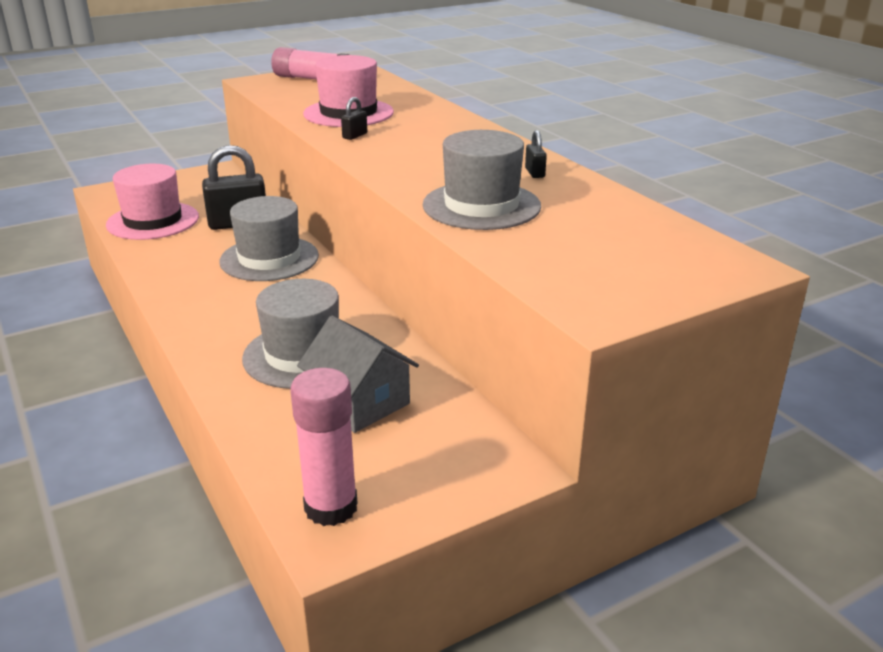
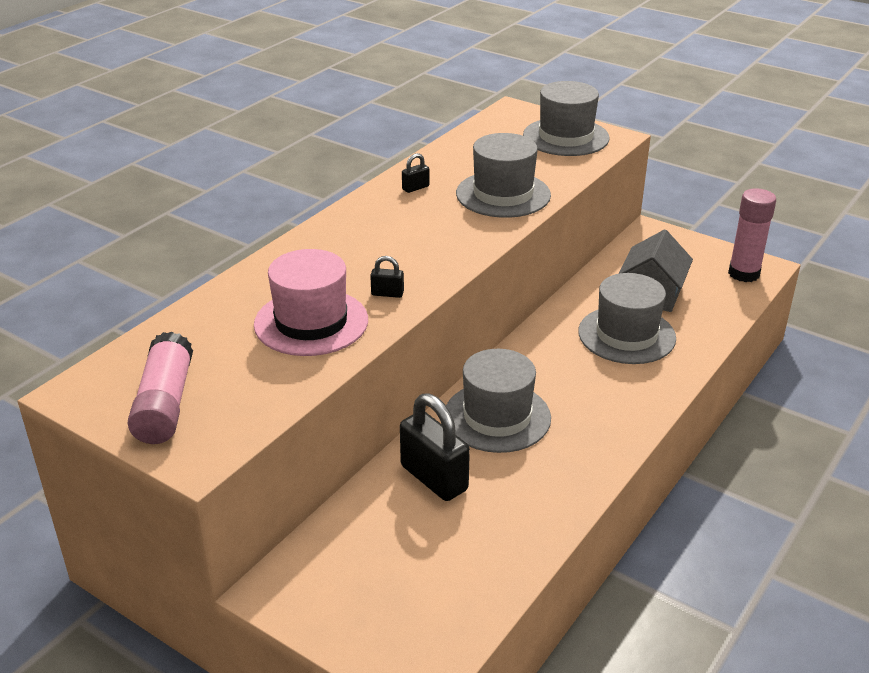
camera: 115 degrees left, 5 degrees up
pink hat [106,164,199,240] -> none
none -> grey hat [523,81,610,156]

